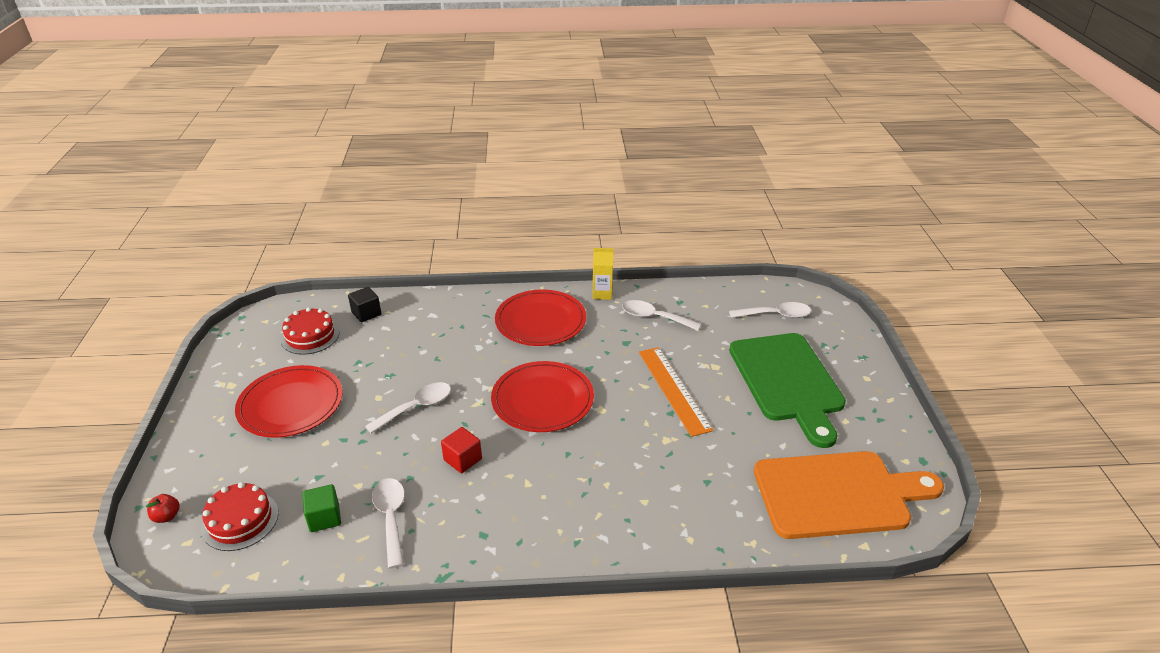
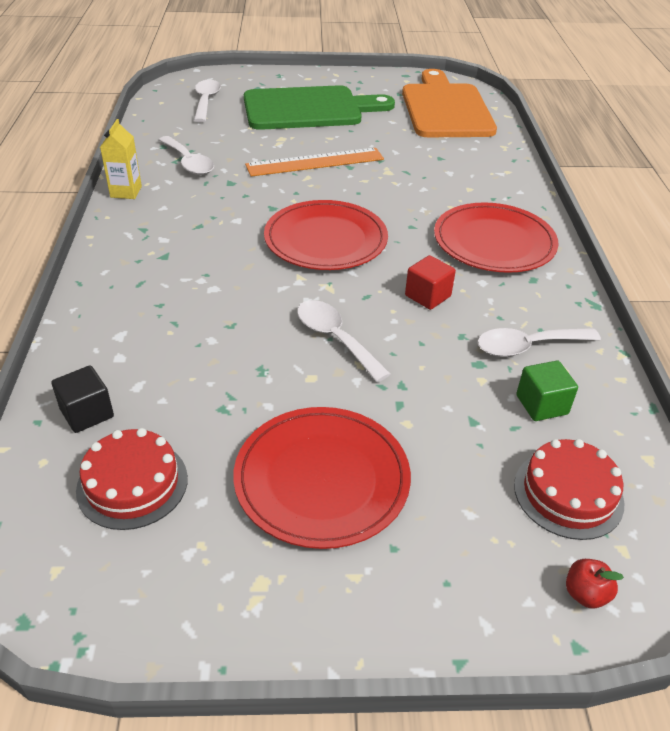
camera: 90 degrees left, 5 degrees up
red plate [495,290,586,346] -> red plate moved to [434,202,559,273]
white spoon [622,300,701,331] -> white spoon turned 60 degrees counterclockwise [159,136,214,175]

